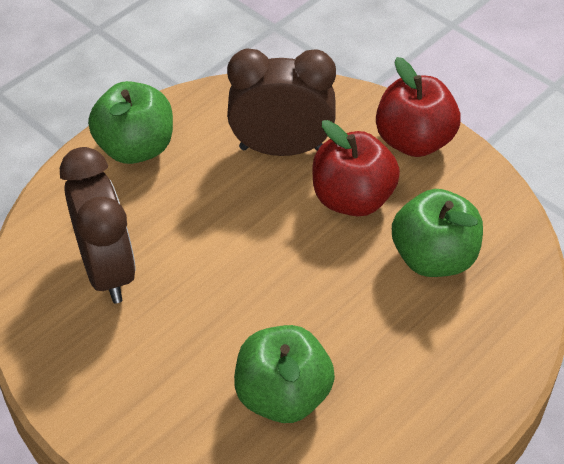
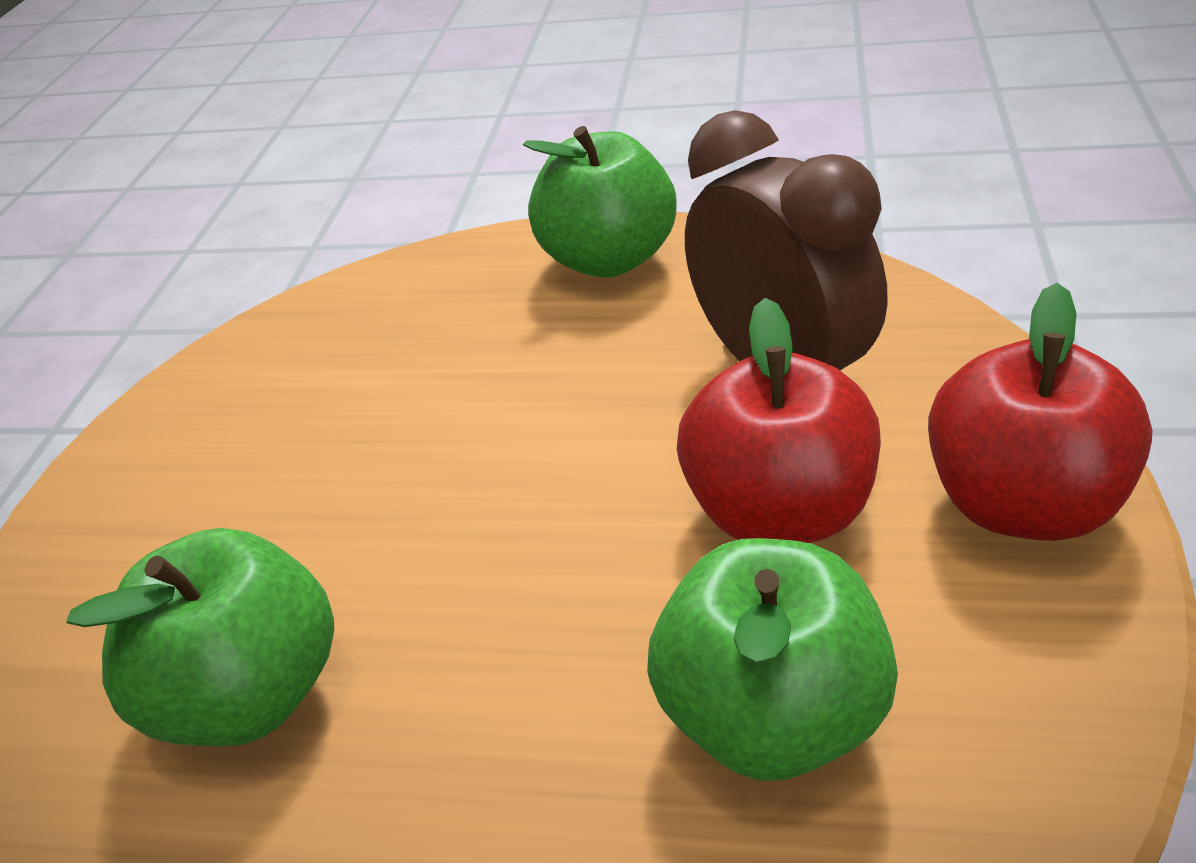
camera: 60 degrees right, 10 degrees down
brown clock [60,147,136,304] -> none

